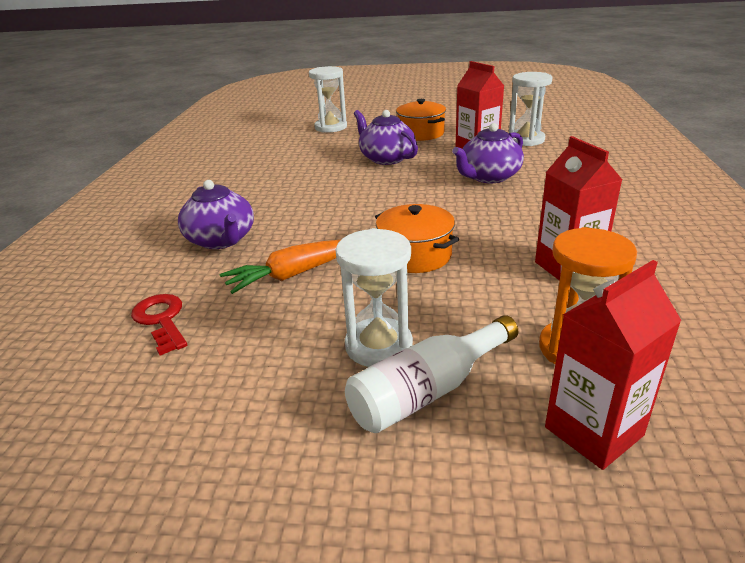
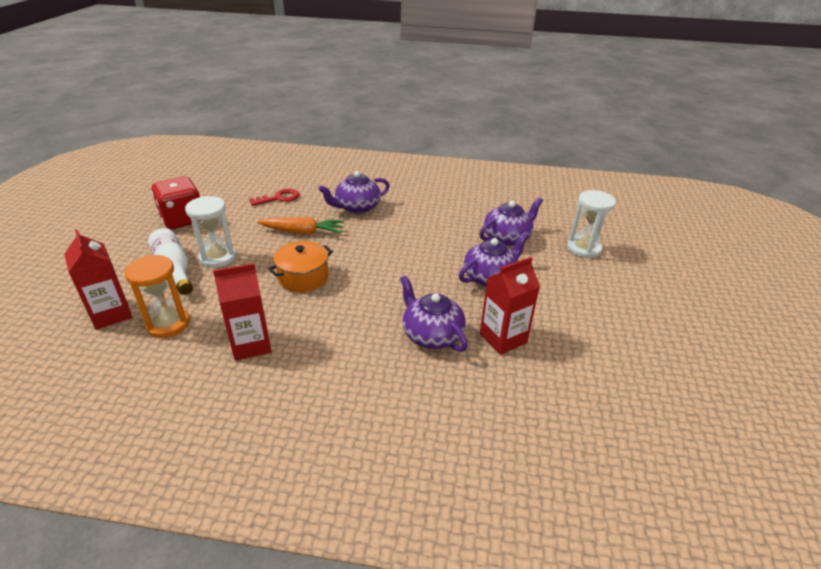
camera: 90 degrees right, 5 degrees up
orange carrot [220,240,340,294] -> orange carrot turned 120 degrees clockwise [257,217,344,235]
orange pot [396,99,446,141] -> none
white hourglass [509,72,553,146] -> none
none -> red dice [151,176,200,229]
none -> purple teapot [479,197,543,246]

